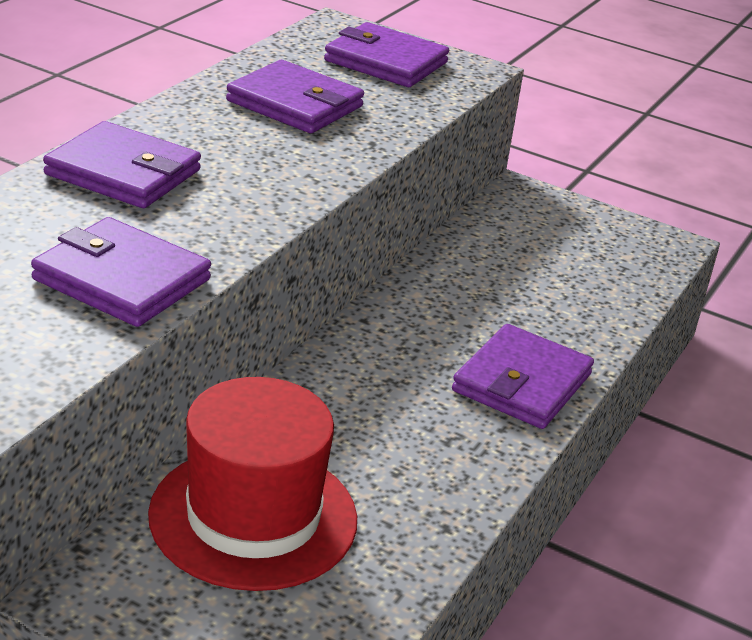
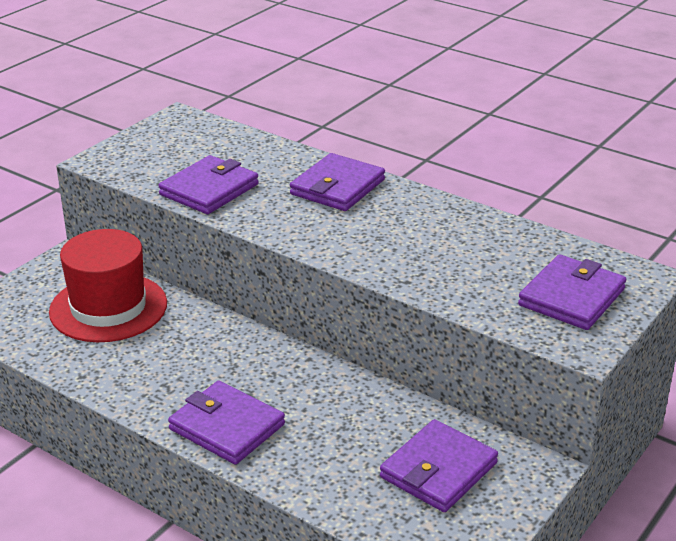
camera: 100 degrees right, 0 degrees up
purple wallet [226,60,364,133] -> purple wallet moved to [380,419,498,512]

